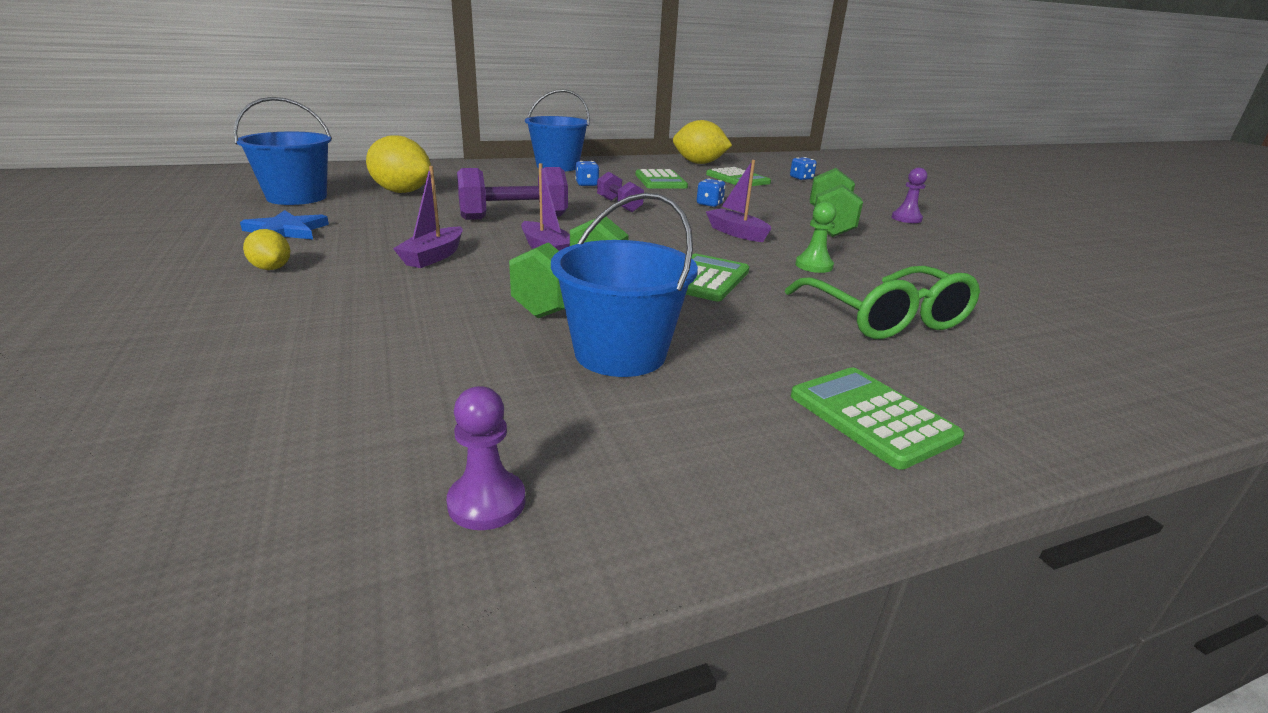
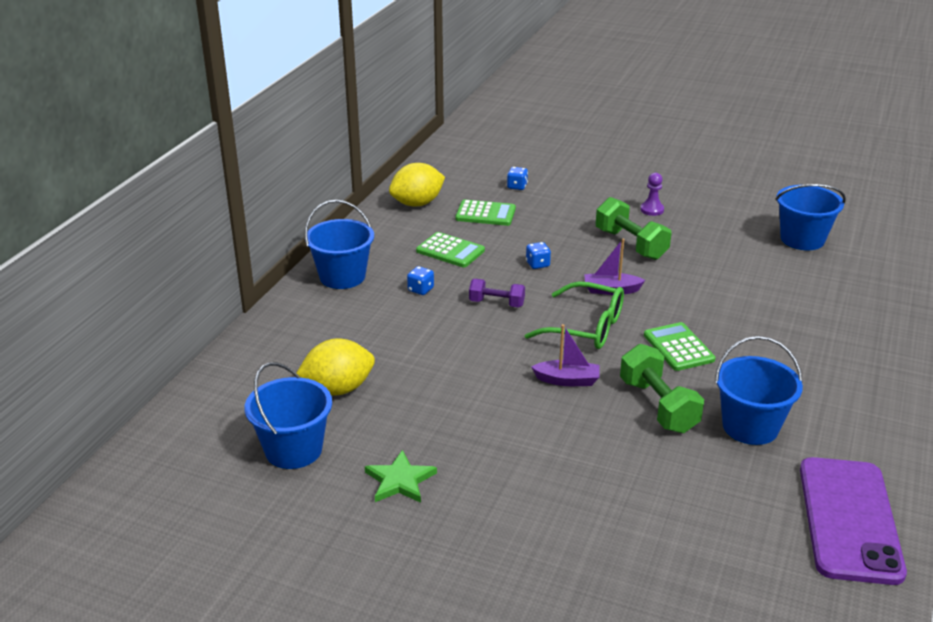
camera: 45 degrees left, 5 degrees up
blue star [240,210,329,239] -> green star [365,450,437,503]
yellow lemon [243,229,290,270] -> none
purple boat [393,166,463,268] -> none
purple pawn [447,386,526,530] -> purple phone [800,457,907,585]
purple dumbbell [457,167,568,220] -> none
green glasses [785,266,980,339] -> green glasses moved to [525,281,624,349]
green calculator [791,367,964,470] -> none
green pawn [795,202,836,273] -> none
none -> blue bucket [775,184,846,250]

